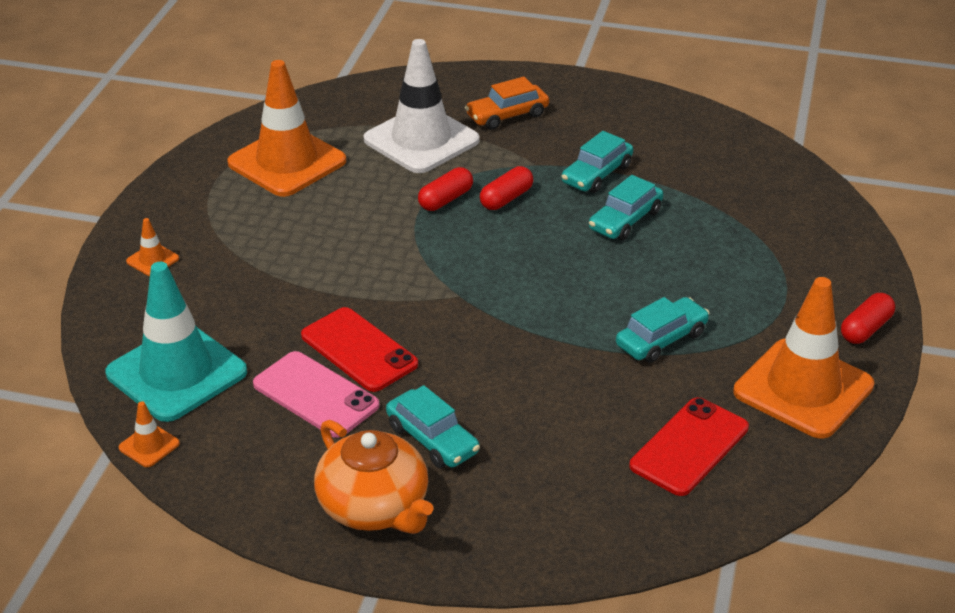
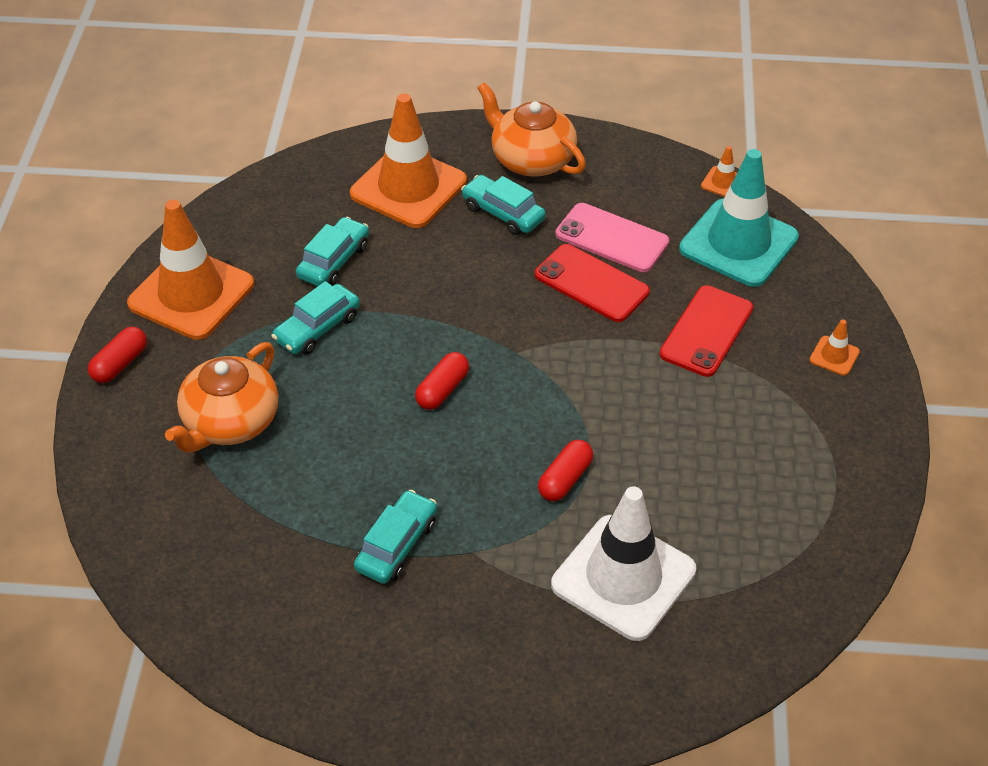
camera: 170 degrees right, 10 degrees up
orange traffic cone [227,60,346,197] -> orange traffic cone moved to [350,93,467,228]
orange car [465,77,549,130] -> none
red capsule [480,166,533,210] -> red capsule moved to [415,352,469,410]
turquoise car [589,175,664,240] -> turquoise car moved to [296,217,369,286]
red phone [630,397,749,496] -> red phone moved to [659,285,753,377]
none -> orange teapot [165,342,278,453]

